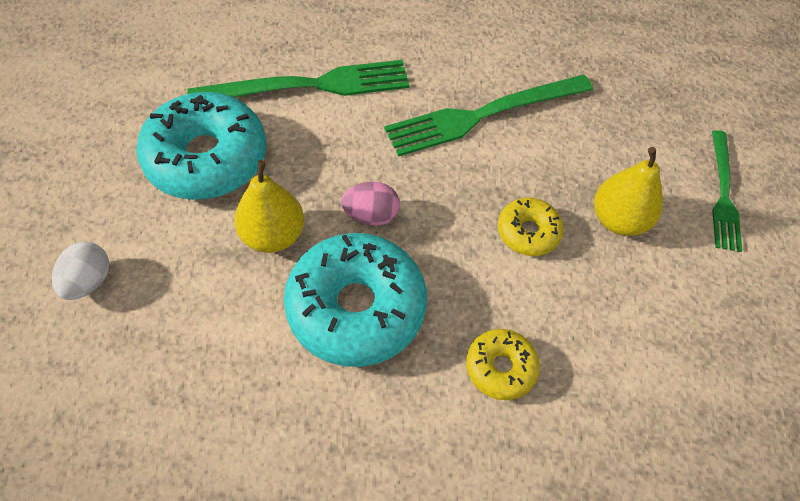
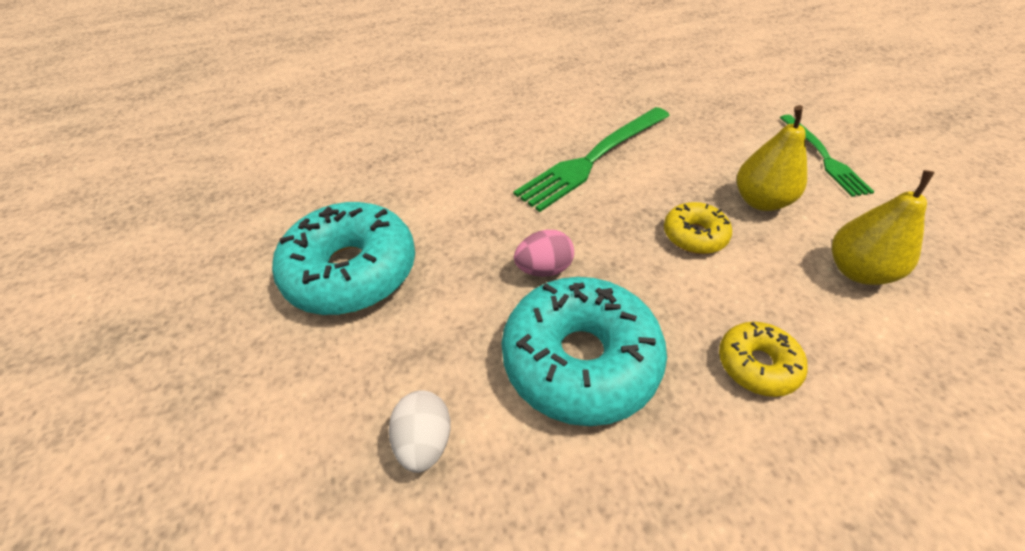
camera: 15 degrees left, 10 degrees down
white egg [52,242,109,300] -> white egg moved to [389,391,451,473]
green fork [187,60,410,97] -> none
yellow pear [234,160,304,253] -> yellow pear moved to [832,170,935,285]

